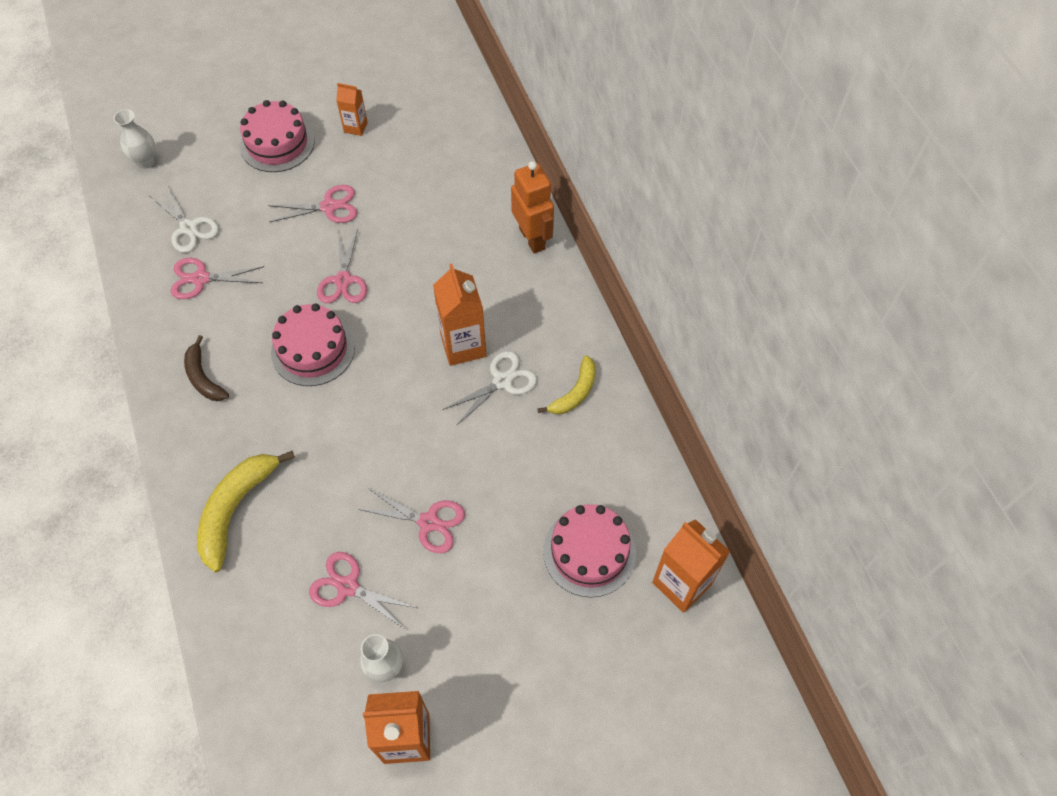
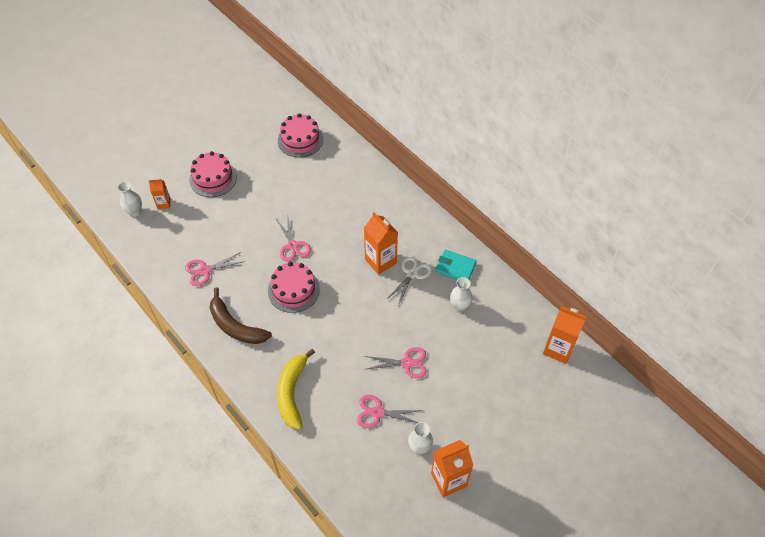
camera: 20 degrees left, 5 degrees down
white scissors [150,186,219,253] -> none
brown banana [184,335,229,401] -> brown banana [210,288,272,344], size x1.63
pink scissors [268,185,357,223] -> none
orange carton [336,83,368,136] -> orange carton moved to [149,179,171,209]
orange robot [511,161,554,253] -> none
yellow banana [537,355,596,414] -> turquoise wallet [435,250,477,280]
pink cake [543,504,636,597] -> pink cake moved to [278,113,323,158]
none -> white vase [450,277,472,312]

